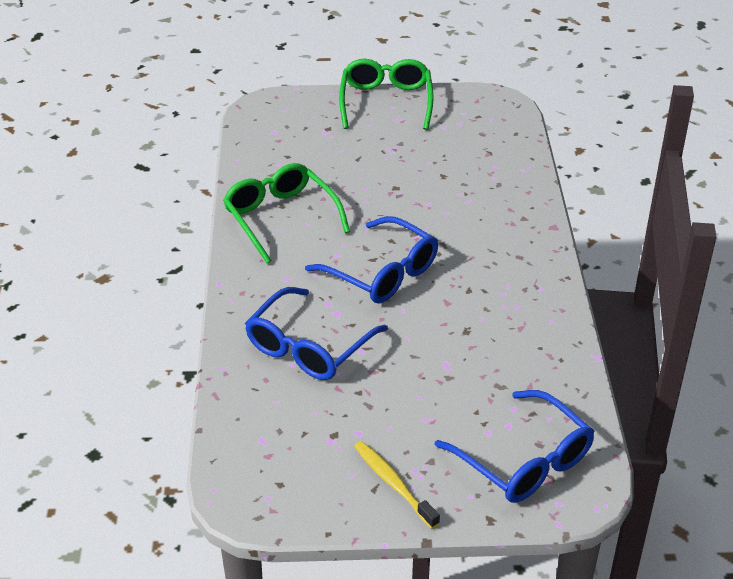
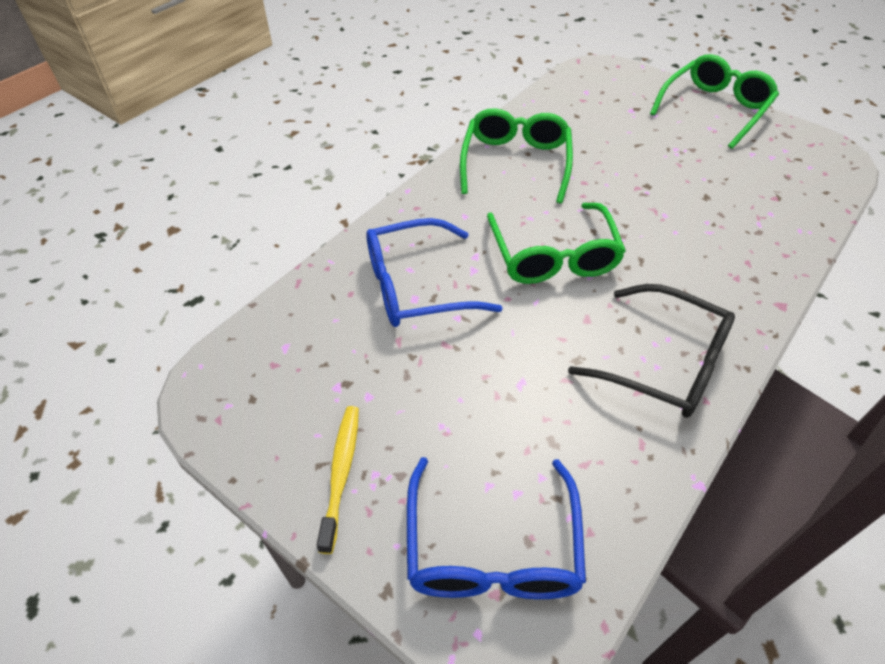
camera: 40 degrees right, 10 degrees up
blue glasses [305,216,438,303] -> green glasses [487,203,626,284]
none -> black glasses [568,284,735,418]

